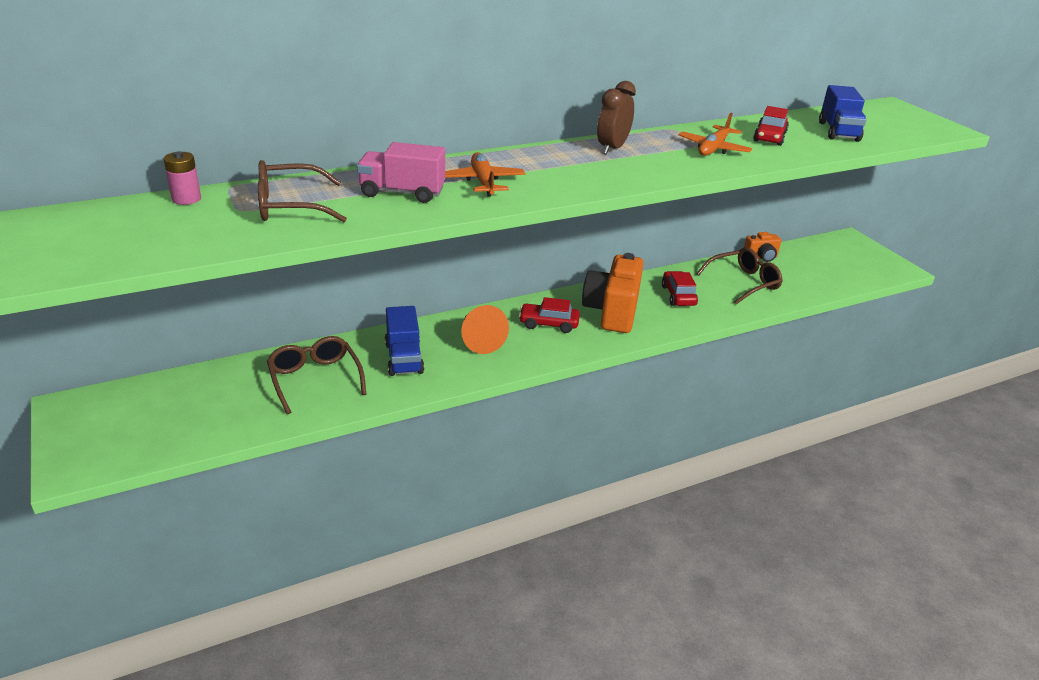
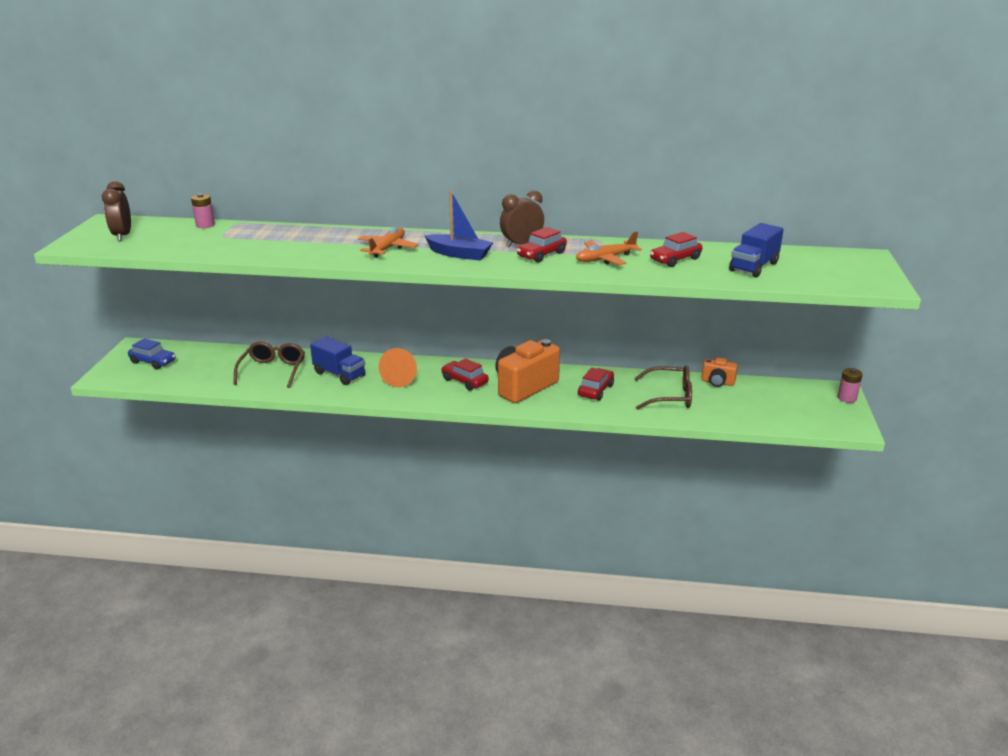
camera: 35 degrees right, 5 degrees down
brown glasses [258,160,347,222] -> none
pink truck [357,142,445,203] -> none
blue truck [385,306,424,376] -> blue truck turned 75 degrees counterclockwise [310,336,366,385]
none -> brown clock [102,181,131,241]
none -> blue car [128,338,176,369]
none -> blue boat [424,191,494,260]
none -> red car [517,227,567,262]
none -> pink battery [838,368,863,403]

